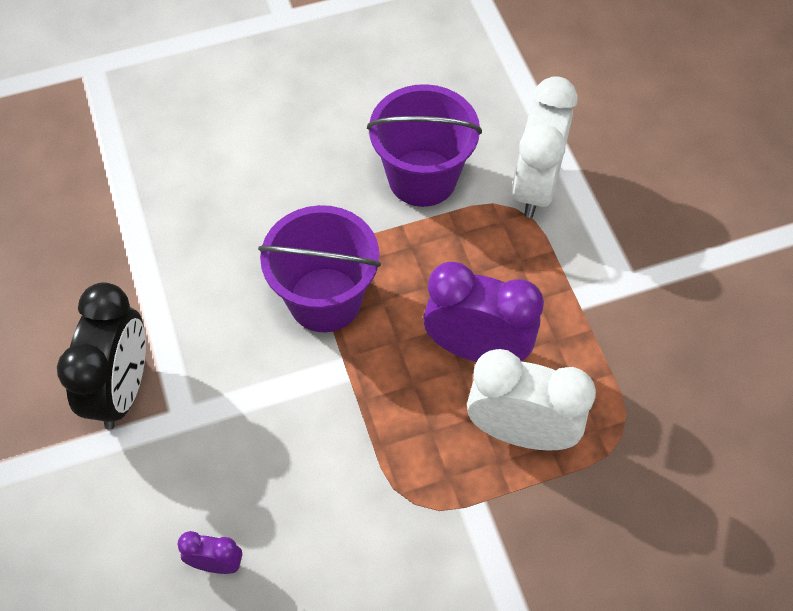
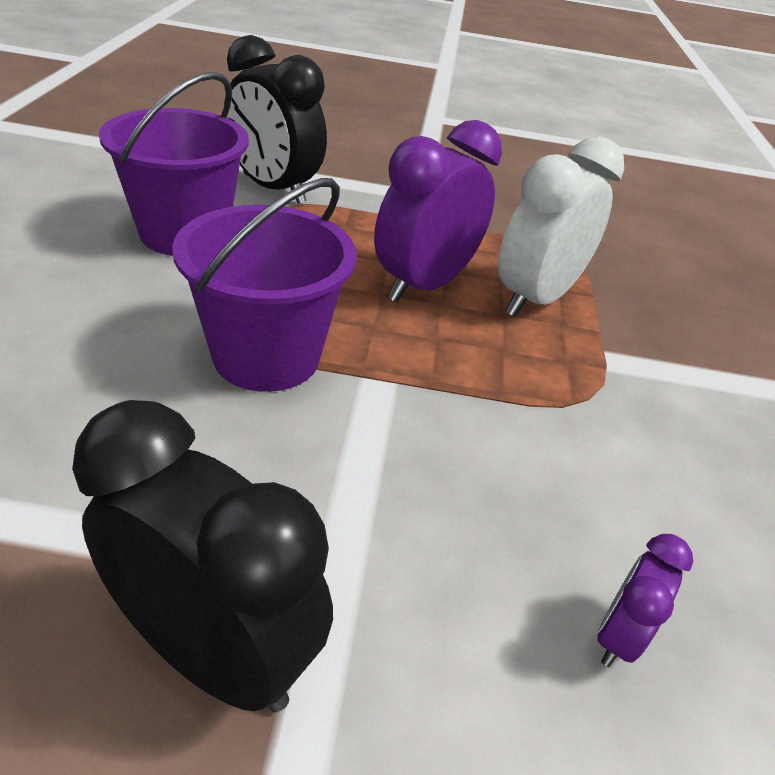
camera: 70 degrees left, 20 degrees down
white clock [512,76,578,218] -> black clock [224,35,327,204]

